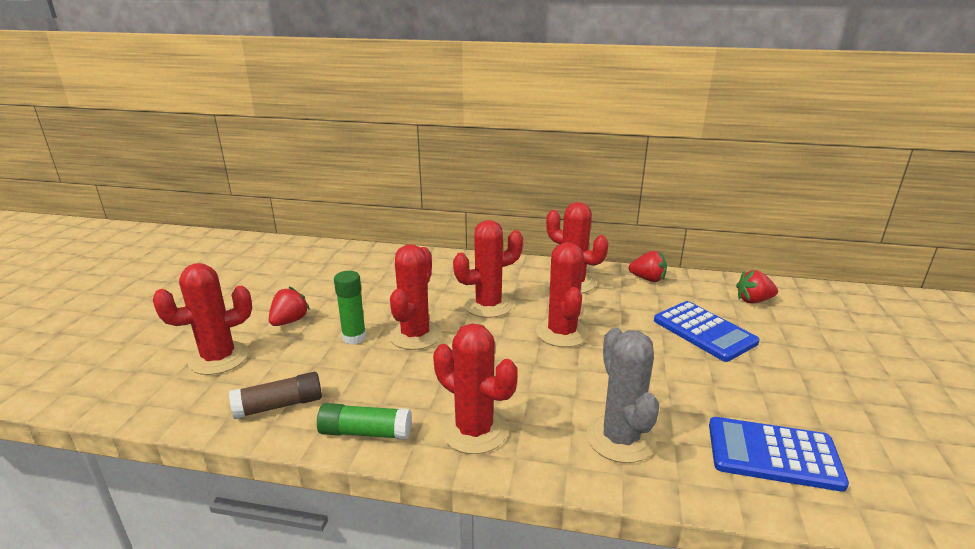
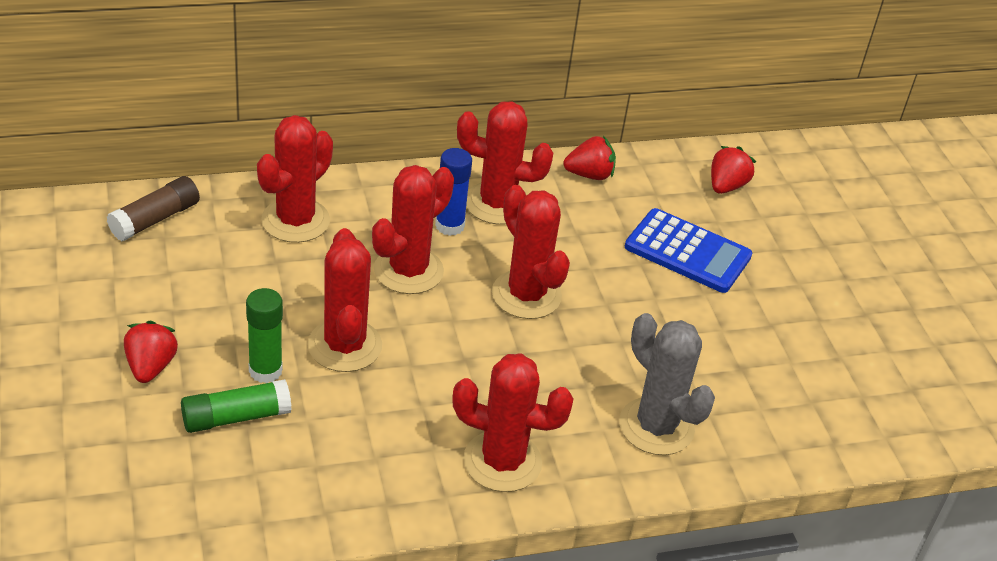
camera: 30 degrees left, 15 degrees up
red cactus [153,263,252,375] -> red cactus moved to [257,115,333,243]
brown glue stick [229,372,322,419] -> brown glue stick moved to [107,176,200,241]
green glue stick [317,403,412,440] -> green glue stick moved to [181,379,292,433]
blue calculator [709,417,849,492] -> none
red strawberry [736,270,778,303] -> red strawberry turned 150 degrees clockwise [711,146,756,194]
none -> blue glue stick [435,148,472,236]

